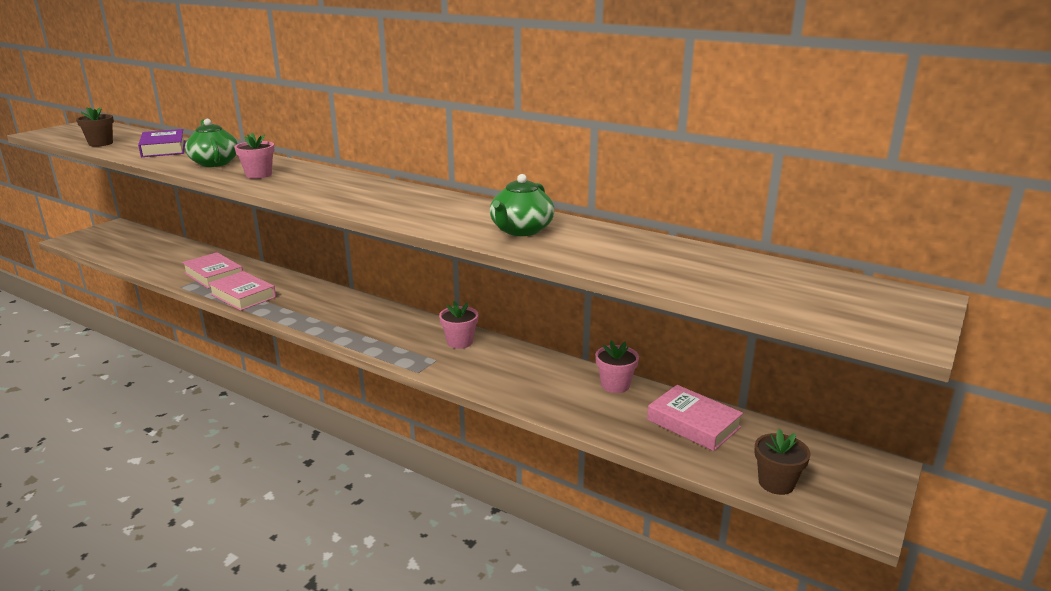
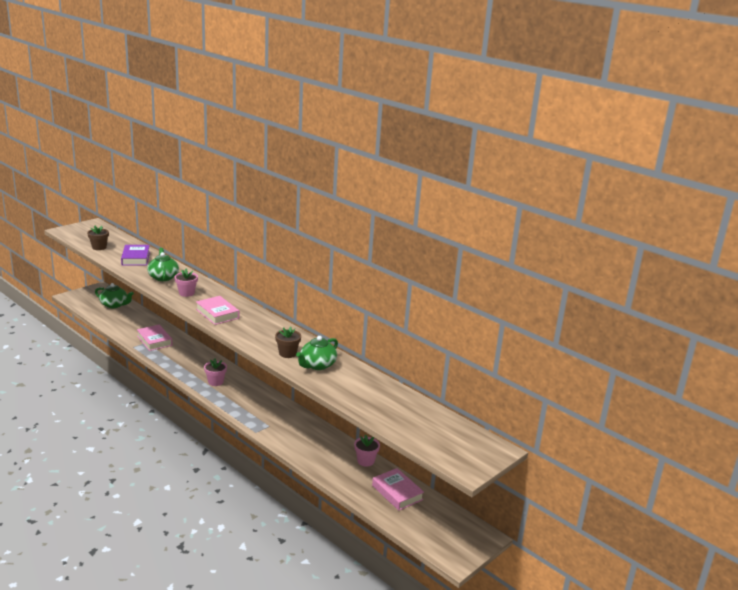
camera: 10 degrees right, 0 degrees up
pink book [208,271,276,311] -> pink book moved to [196,296,239,325]
pink flower pot [439,301,479,349] -> pink flower pot moved to [204,358,227,386]
brown flower pot [754,429,811,495] -> brown flower pot moved to [275,327,301,358]
none -> green teapot [95,283,134,308]

